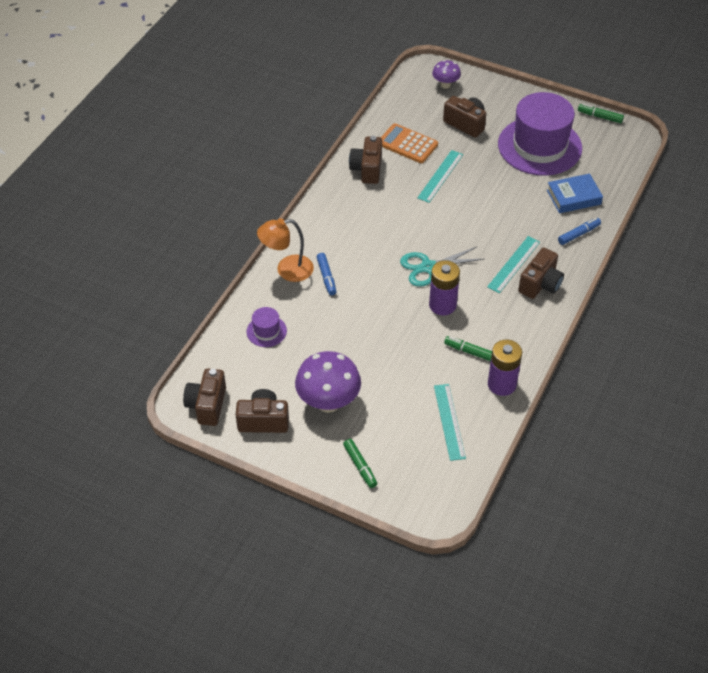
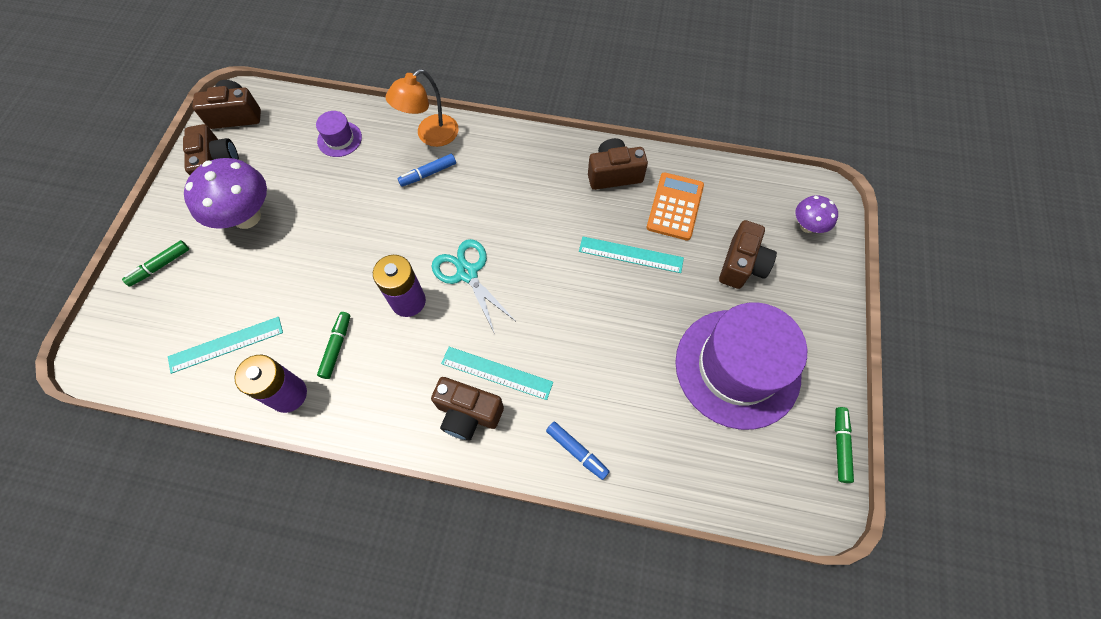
camera: 75 degrees right, 15 degrees up
orange lamp [257,218,314,282] -> orange lamp turned 105 degrees counterclockwise [386,69,459,147]
blue book [547,174,603,213] -> none

